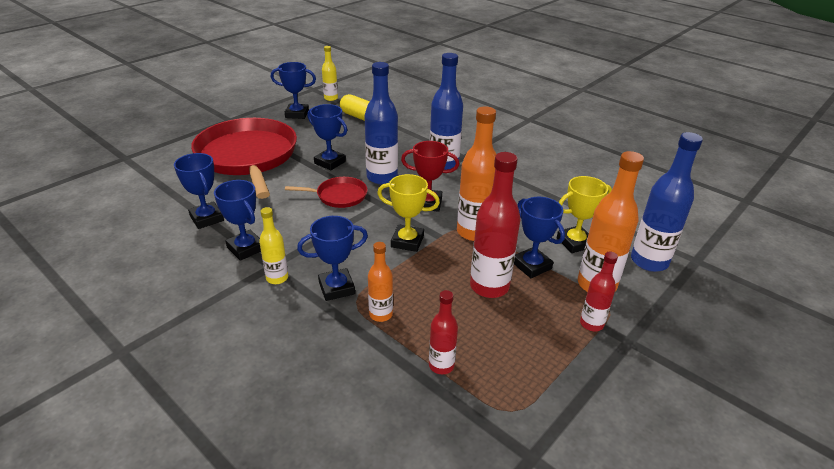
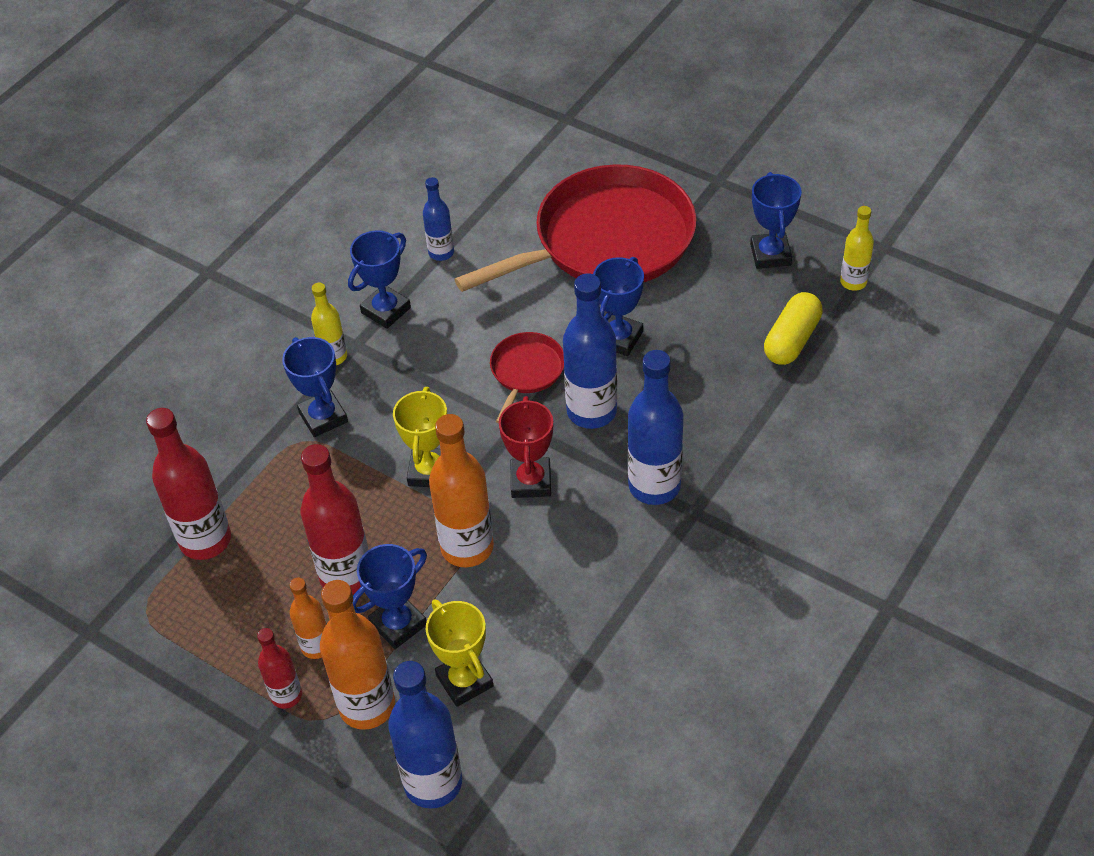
camera: 85 degrees right, 15 degrees up
blue trophy [174,153,224,229] -> blue bottle [423,177,454,261]
red pan [285,177,368,208] -> red pan turned 150 degrees counterclockwise [490,332,564,424]
orange bottle [368,242,393,322] -> orange bottle moved to [290,578,327,659]
red bottle [429,290,458,374] -> red bottle [146,408,231,560], size x1.78

